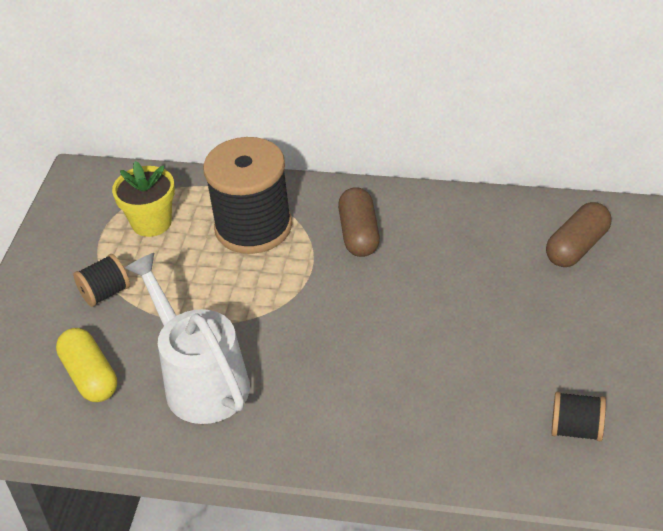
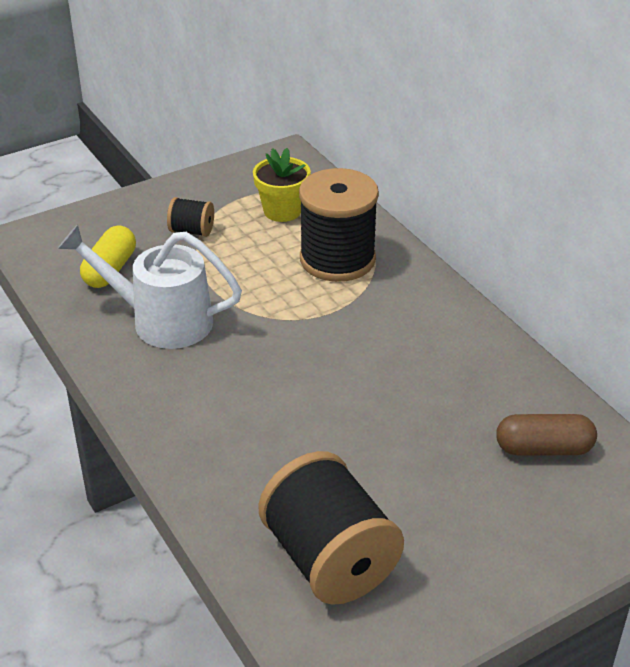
camera: 45 degrees right, 5 degrees down
white watering can [125,253,250,424] -> white watering can turned 90 degrees counterclockwise [58,224,242,349]
brown capsule [338,187,380,257] -> none
black spool [551,391,606,441] -> black spool [258,451,404,605], size x2.12

